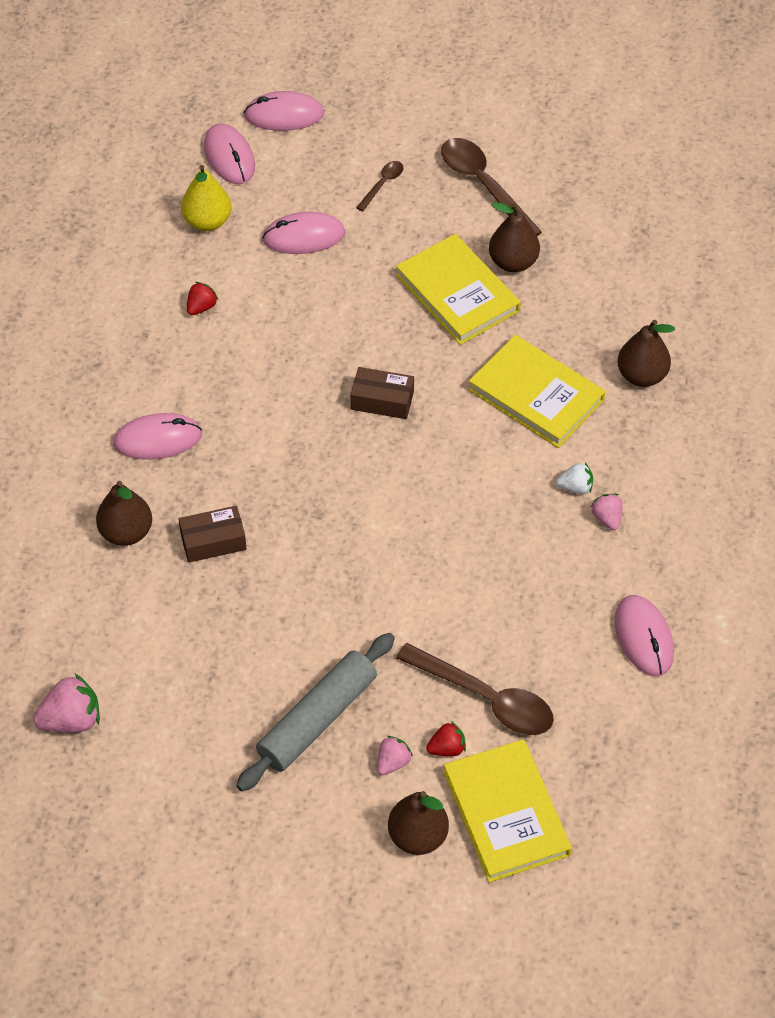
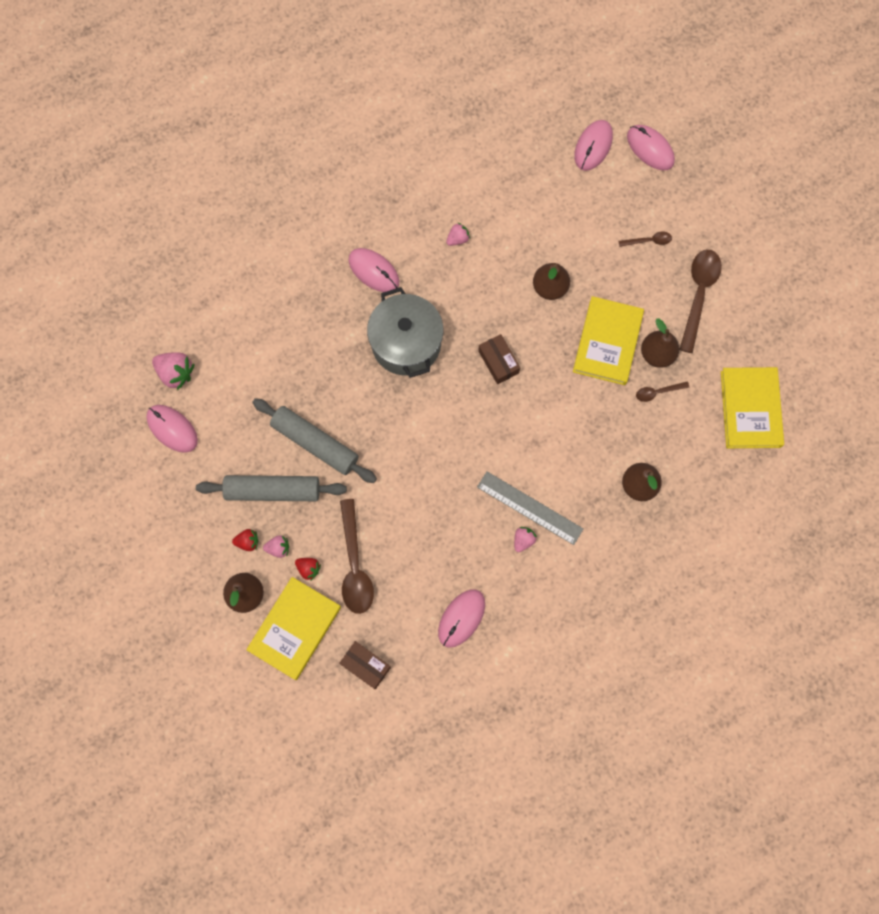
camera: 50 degrees right, 20 degrees up
brown pear [96,481,152,546] -> brown pear moved to [533,263,570,300]
brown box [178,506,247,563] -> brown box moved to [339,641,391,689]
yellow pear [181,165,232,231] -> none
red strawberry [187,282,219,315] -> red strawberry moved to [232,529,259,551]
pink mouse [262,212,346,254] -> pink mouse moved to [146,405,198,453]
yellow book [468,335,605,448] -> yellow book moved to [721,367,784,448]
white strawberry [556,462,593,494] -> grey ruler [477,471,583,545]
none -> grey rolling pin [252,398,377,483]
none -> grey pot [367,287,443,378]
none -> pink strawberry [446,222,470,246]
none -> brown spoon [636,382,689,402]

